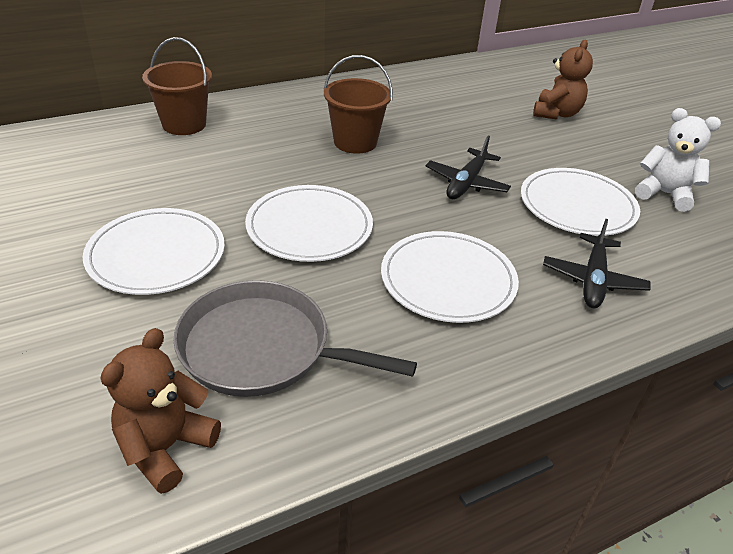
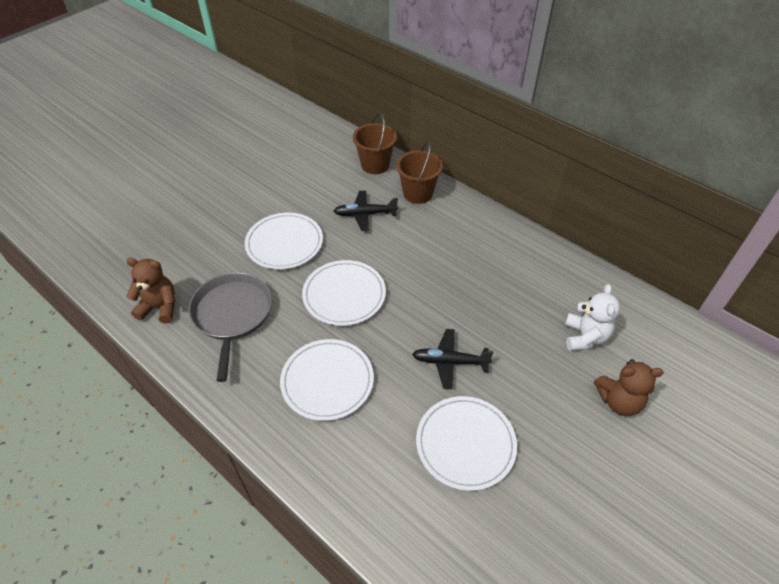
camera: 70 degrees right, 10 degrees up
brown bucket [323,55,393,154] -> brown bucket moved to [353,113,397,174]
black plane [543,219,650,308] -> black plane moved to [334,191,398,231]
white teddy bear [635,108,721,212] -> white teddy bear moved to [565,284,620,351]

